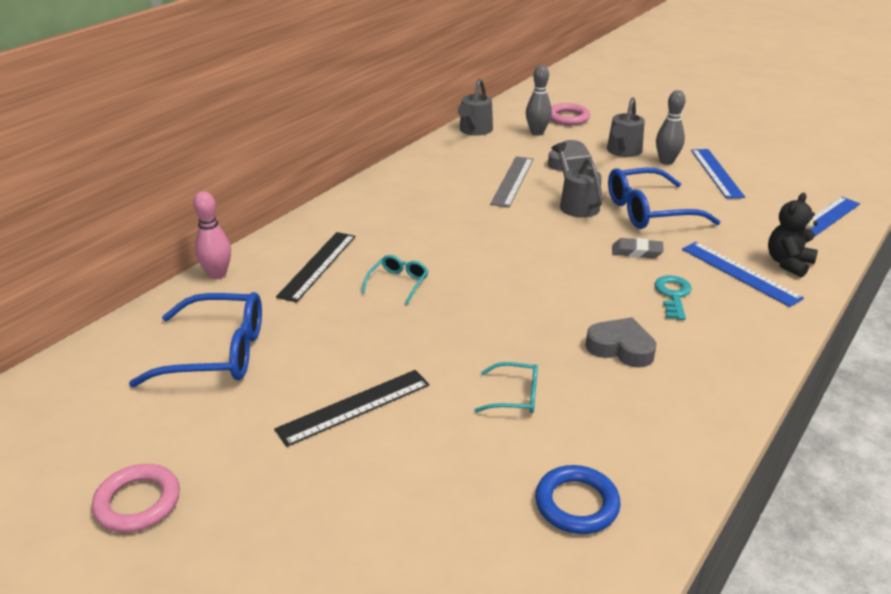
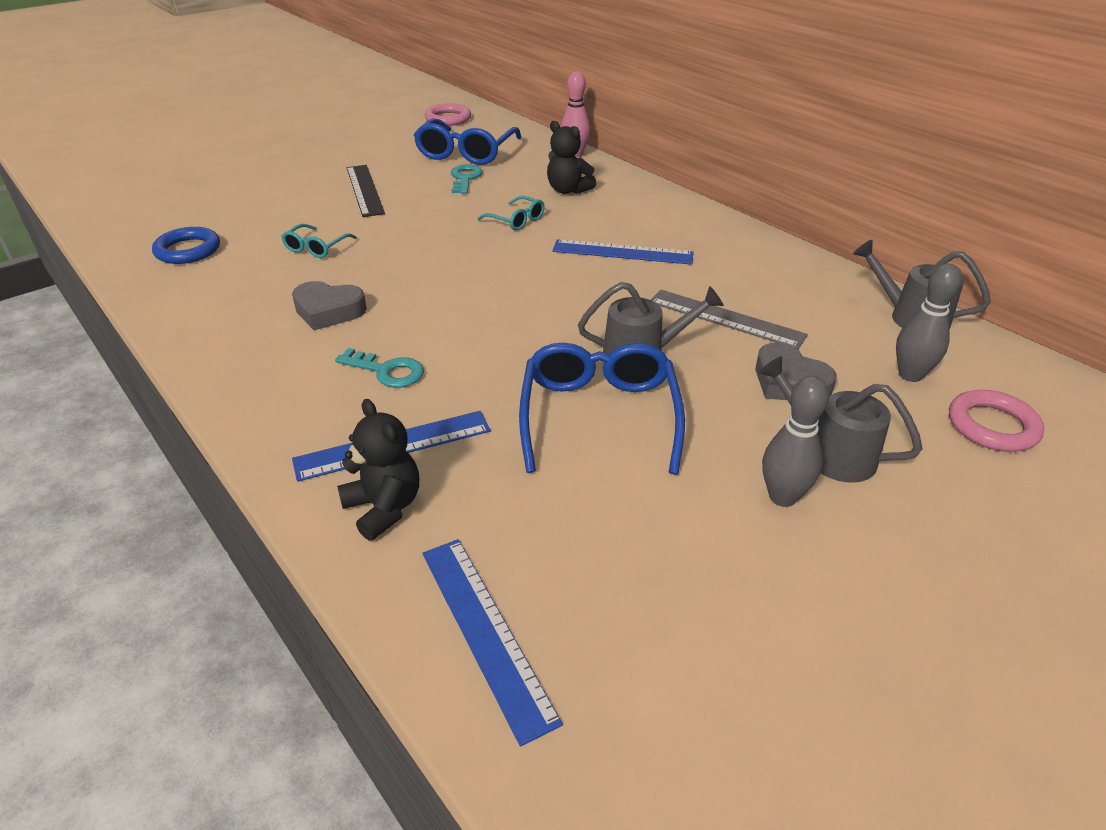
camera: 105 degrees right, 5 degrees up
pink ring [92,464,180,533] -> pink ring moved to [425,103,471,126]
black ruler [276,232,355,302] -> black teddy bear [547,121,596,194]
grey heart [586,317,657,368] -> grey heart turned 60 degrees clockwise [292,281,367,330]
grey eraser [612,238,664,259] -> none
blue ruler [691,149,745,199] -> blue ruler moved to [552,239,694,265]
none -> turquoise key [451,164,482,194]

